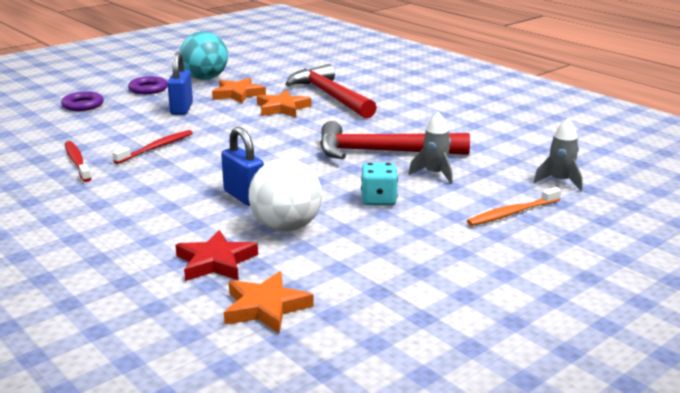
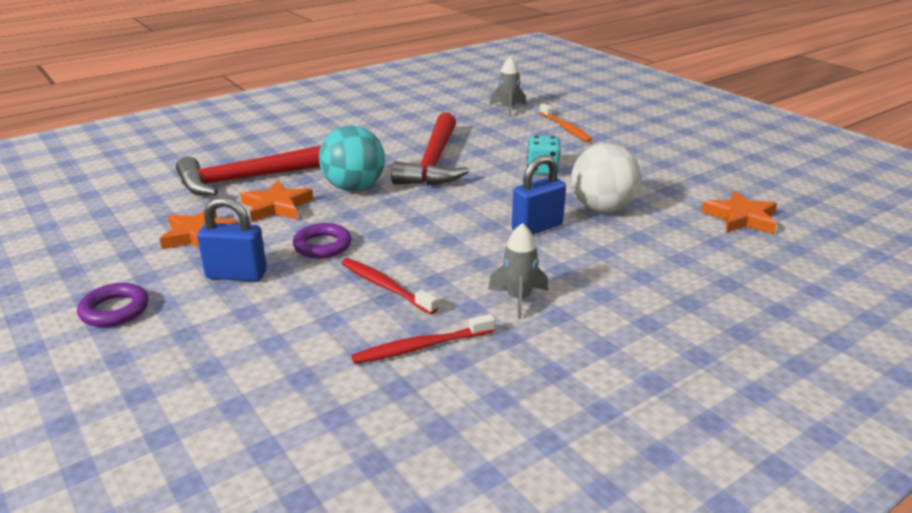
camera: 85 degrees left, 5 degrees up
purple ring [61,91,104,111] -> purple ring moved to [293,223,351,258]
red star [175,230,258,281] -> none
turquoise ball [180,31,228,80] -> turquoise ball moved to [319,126,385,191]
grey rocket [408,112,453,184] -> grey rocket moved to [488,223,548,319]

